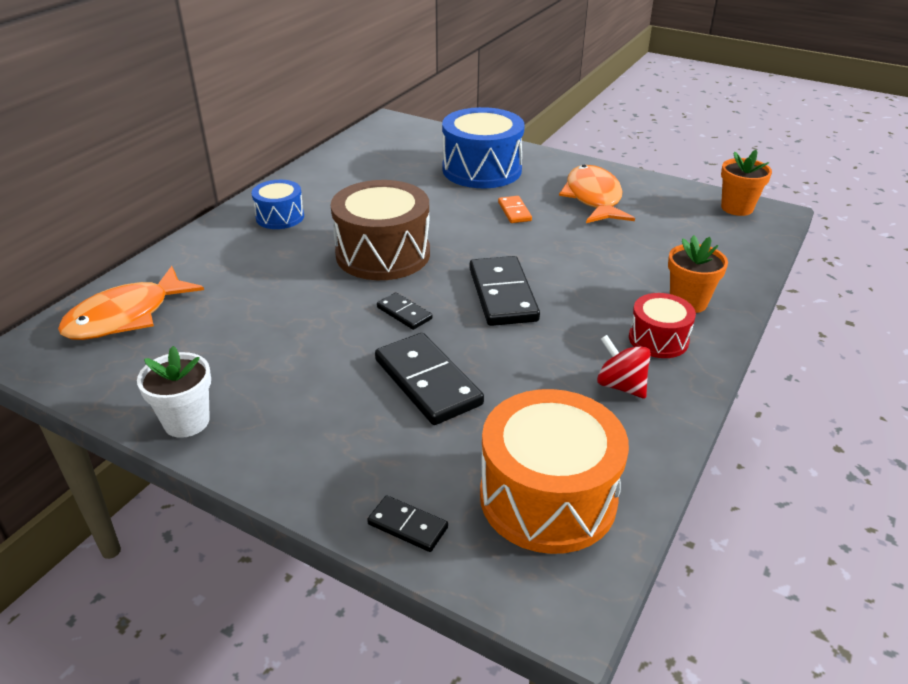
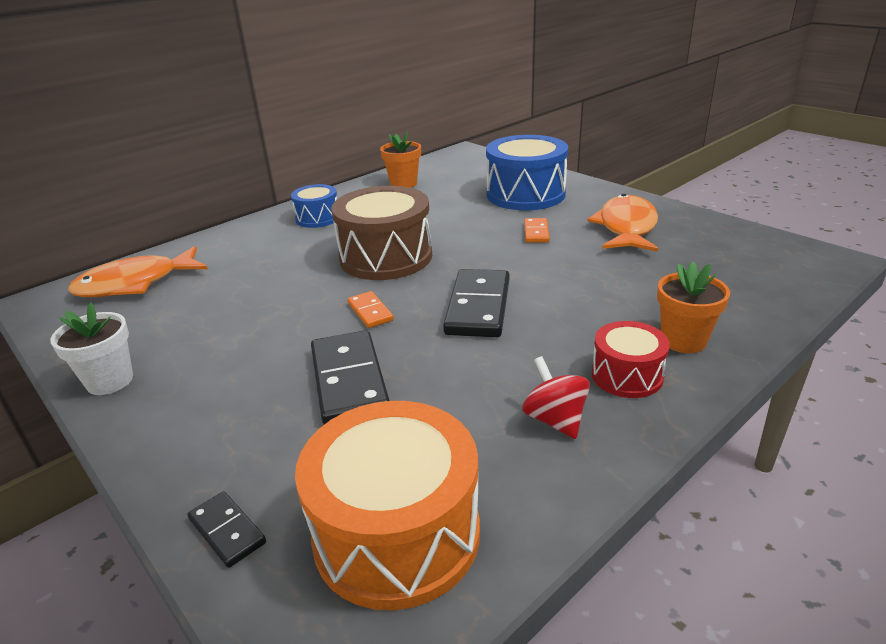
camera: 20 degrees right, 5 degrees down
black domino [377,293,432,330] -> orange domino [348,291,394,328]
orange flower pot [721,150,772,216] -> orange flower pot moved to [380,132,421,188]

